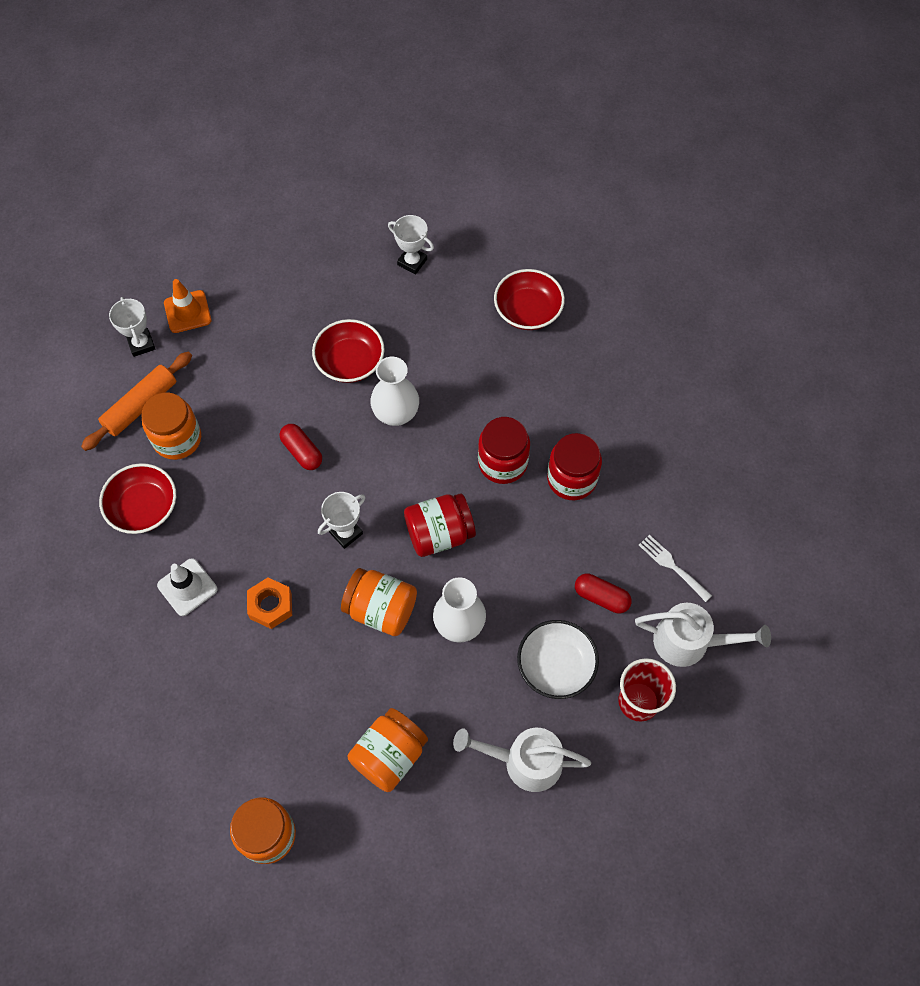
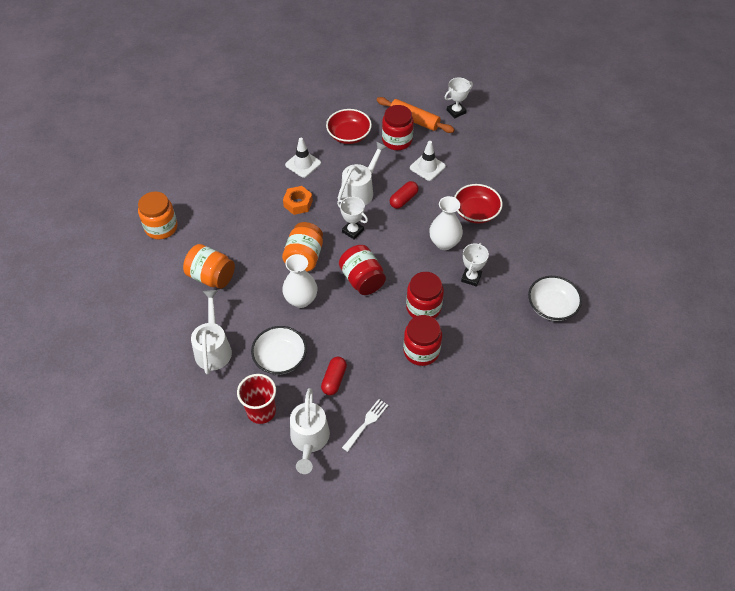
camera: 80 degrees right, 10 degrees down
orange jar [142,392,201,460] -> red jar [382,105,414,150]
orange traffic cone [164,279,211,333] -> none
white trophy [388,215,434,274] -> white trophy moved to [461,243,489,287]
red bowl [494,269,565,330] -> white bowl [528,276,582,321]
none -> white watering can [338,141,387,205]
none -> white traffic cone [410,141,446,181]

